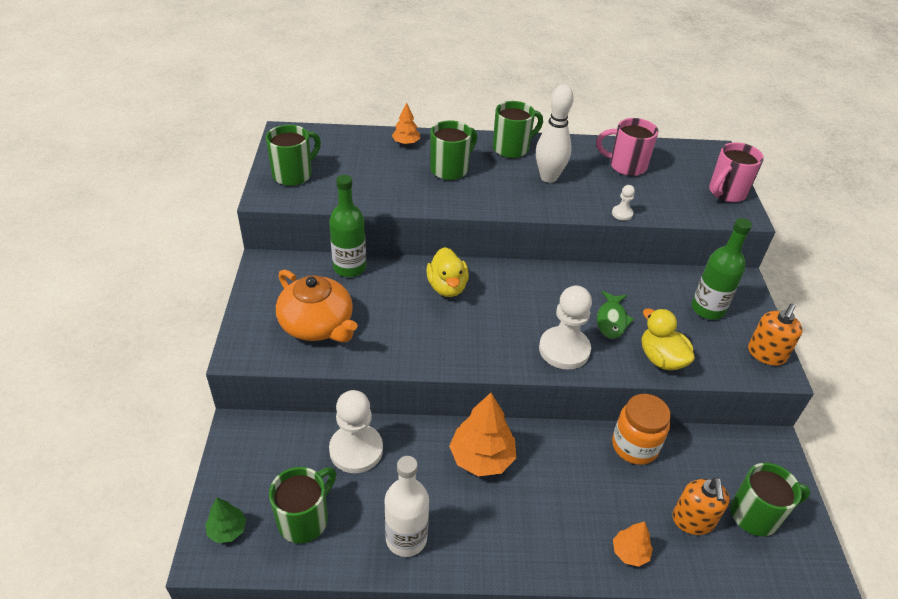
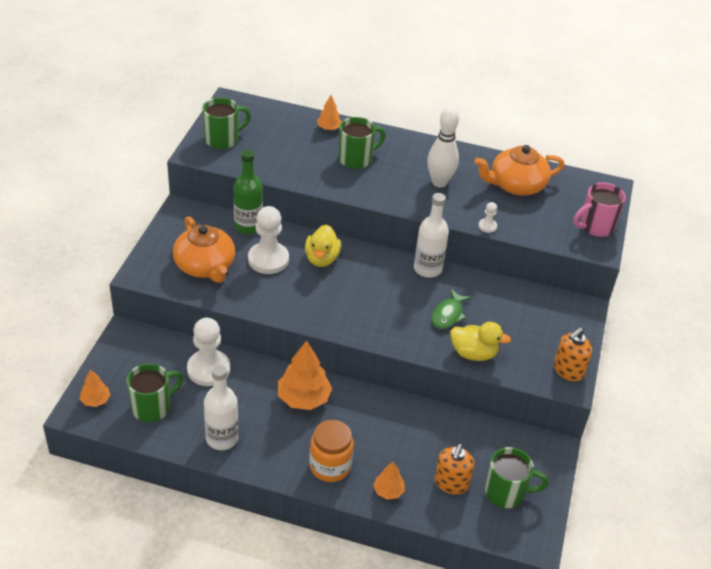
camera: 15 degrees right, 0 degrees up
green tree [205,497,246,543] -> orange tree [80,369,110,407]
green mug [493,101,543,158] -> none
white pawn [539,286,592,370] -> white pawn moved to [248,206,289,274]
pink mug [596,118,658,176] -> orange teapot [474,145,564,196]
orange jar [612,394,671,465] -> orange jar moved to [309,420,354,482]
yellow duck [642,308,695,370] -> yellow duck turned 120 degrees clockwise [450,322,511,361]
green bottle [692,218,752,320] -> none
none -> white bottle [414,193,449,278]

